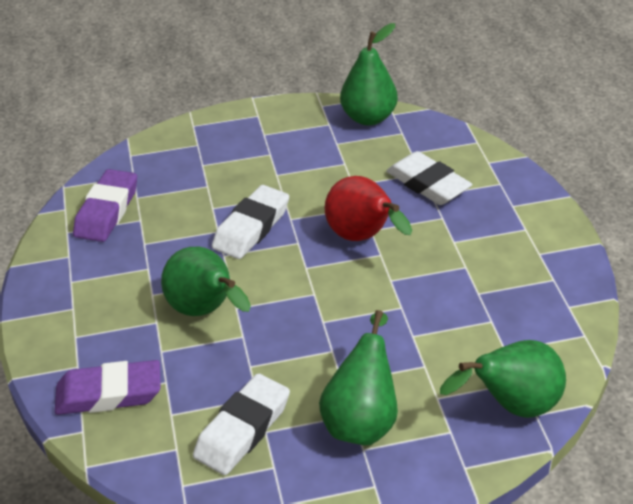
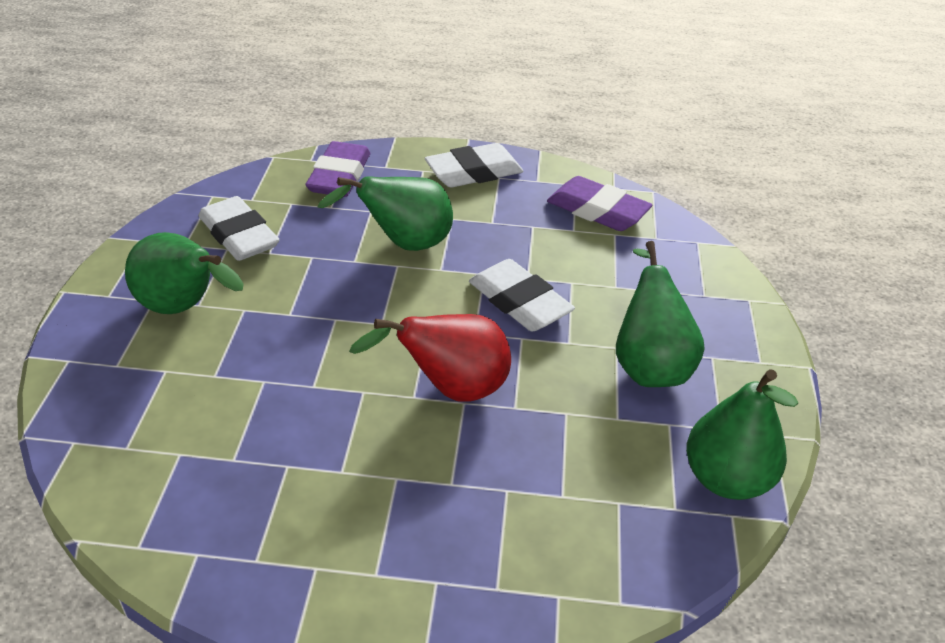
camera: 105 degrees right, 0 degrees up
white eraser [386,151,472,205] -> white eraser moved to [425,143,523,187]
green pear [440,340,566,418] -> green pear moved to [616,241,705,387]

